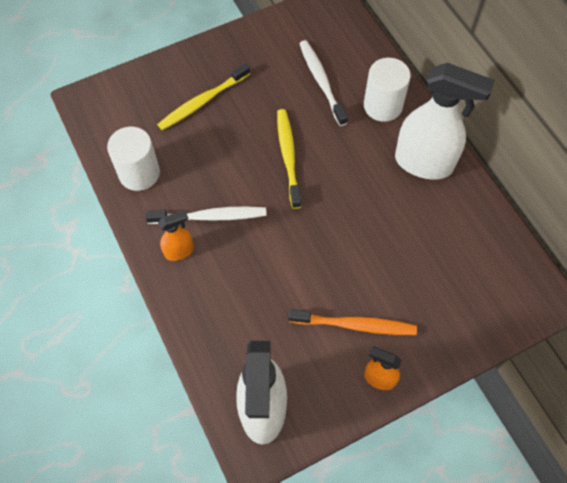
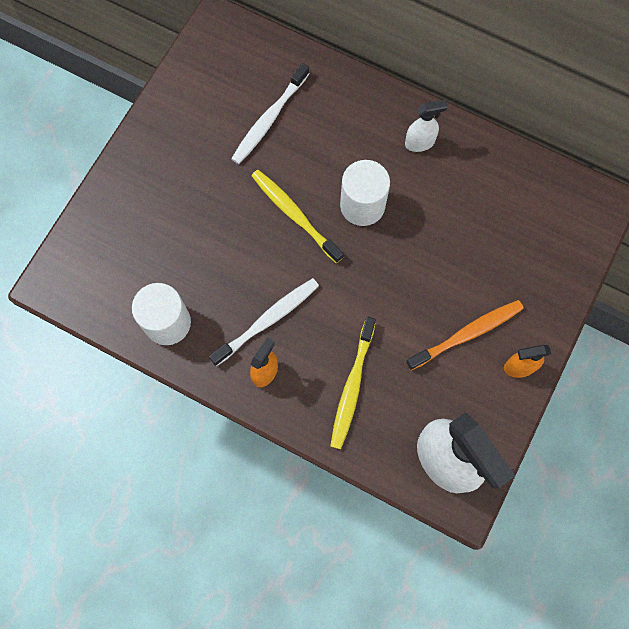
camera: 35 degrees left, 10 degrees up
yellow toothbrush [157,63,250,130] -> yellow toothbrush moved to [330,317,376,449]
white toothbrush [299,40,348,126] -> white toothbrush turned 90 degrees counterclockwise [231,63,310,164]
white cylinder [364,58,411,122] -> white cylinder moved to [340,160,390,226]
white spray bottle [395,63,495,180] -> white spray bottle [405,100,448,152], size x0.48

